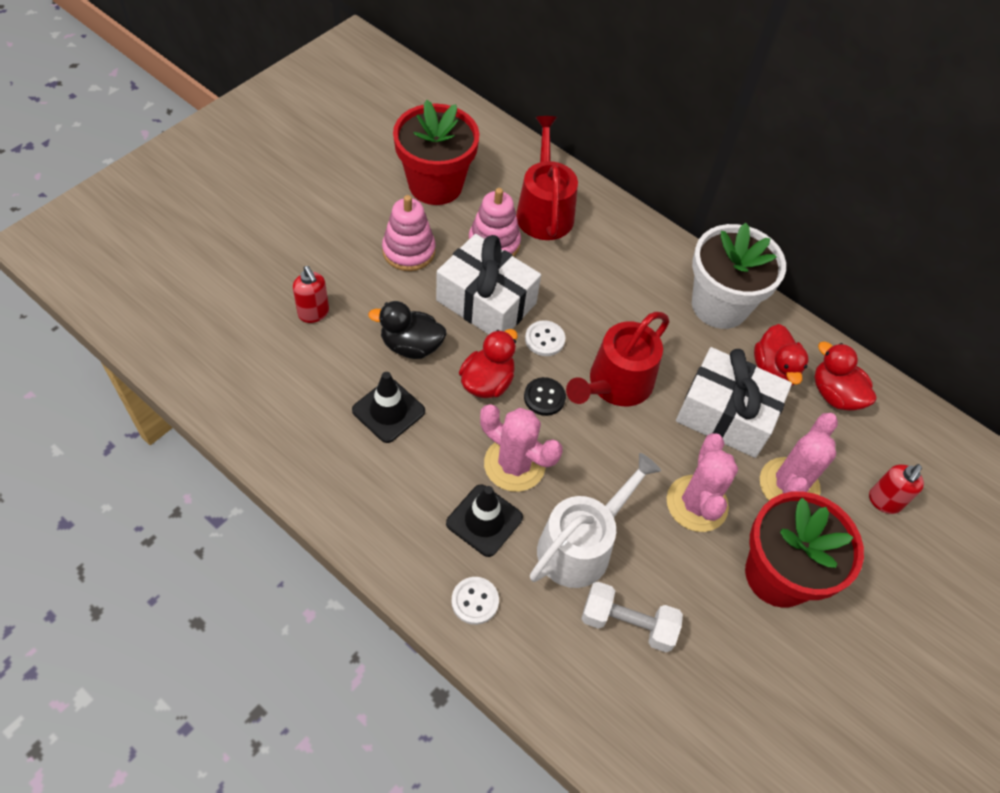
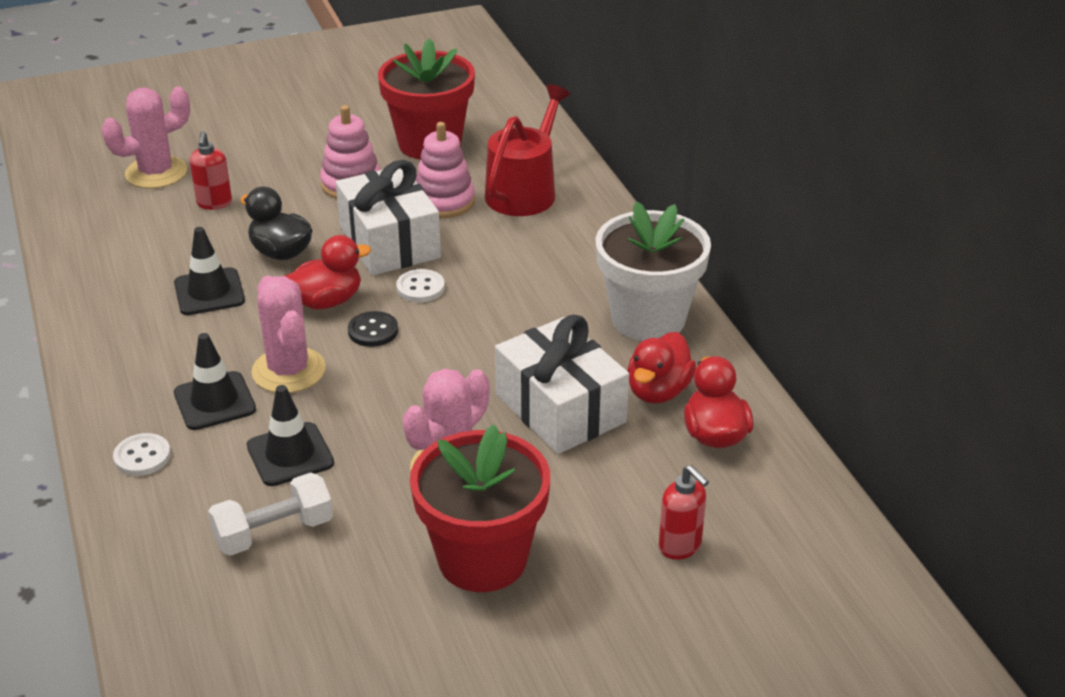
camera: 35 degrees right, 20 degrees down
white watering can [530,453,661,588] -> black traffic cone [247,385,334,486]
red watering can [566,312,669,406] -> none
white dumbbell [581,582,683,652] -> white dumbbell turned 75 degrees counterclockwise [208,472,333,556]
pink cactus [760,413,838,500] -> pink cactus moved to [101,86,190,189]
red soap dispenser [869,464,924,514] -> red soap dispenser turned 105 degrees counterclockwise [659,465,709,560]

